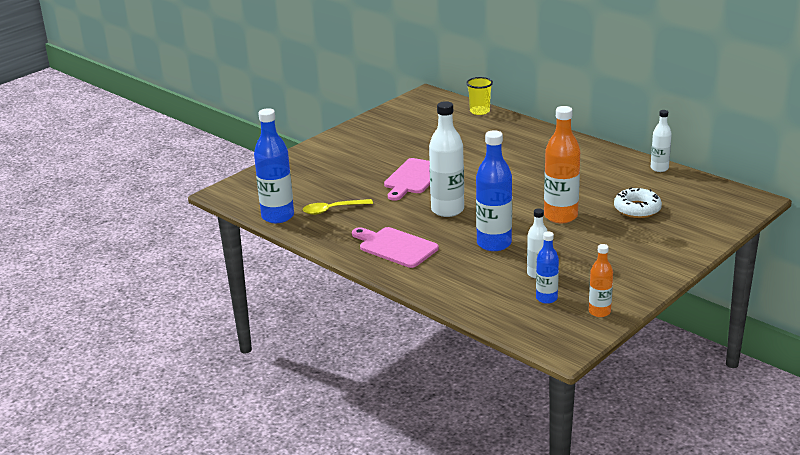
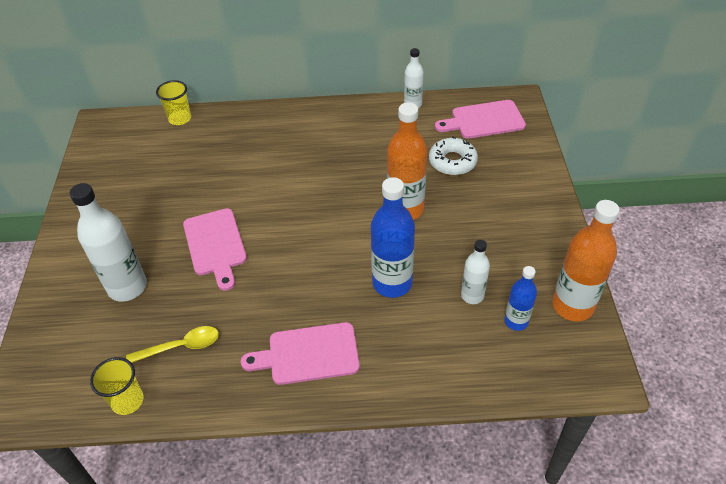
camera: 45 degrees left, 20 degrees up
blue bottle [254,108,294,223] -> yellow cup [90,357,143,415]
yellow spoon [303,199,373,215] -> yellow spoon turned 135 degrees counterclockwise [126,326,219,363]
white bottle [429,101,464,217] -> white bottle moved to [69,183,147,302]
orange bottle [589,244,613,317] -> orange bottle [552,200,620,321], size x1.75
none -> pink cutting board [435,100,526,139]

